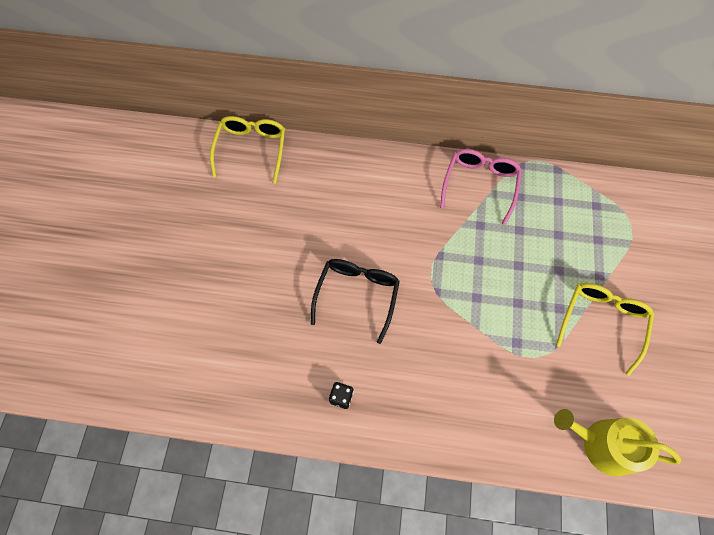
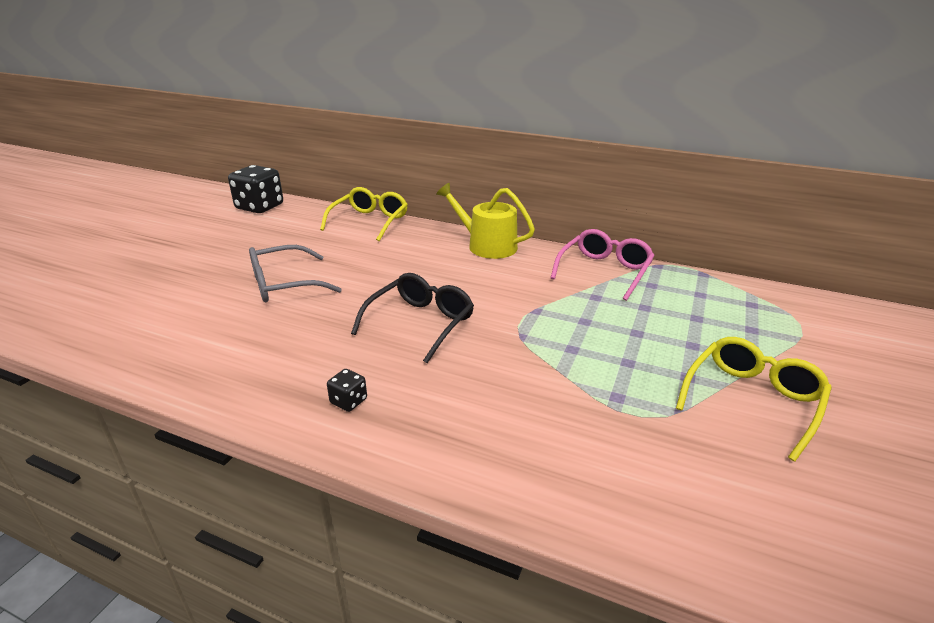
camera: 15 degrees right, 35 degrees down
yellow watering can [554,409,681,476] -> yellow watering can moved to [436,183,535,259]
none -> black dice [228,165,283,213]
none -> grey glasses [249,245,342,302]

